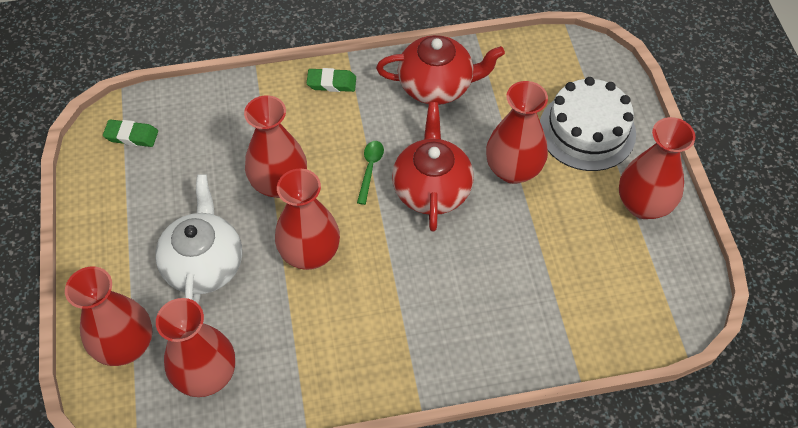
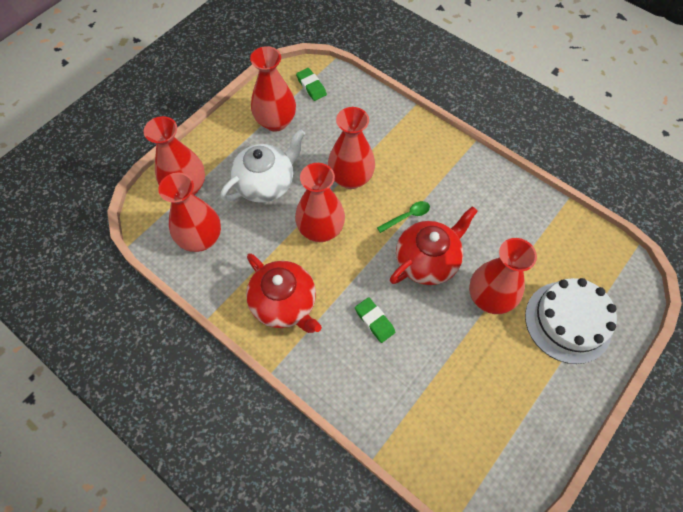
camera: 50 degrees right, 5 degrees up
green eraser [307,68,356,92] -> green eraser moved to [355,297,395,343]
red teapot [376,35,505,105] -> red teapot moved to [246,253,322,333]
red vase [619,117,695,219] -> red vase moved to [250,46,296,132]

